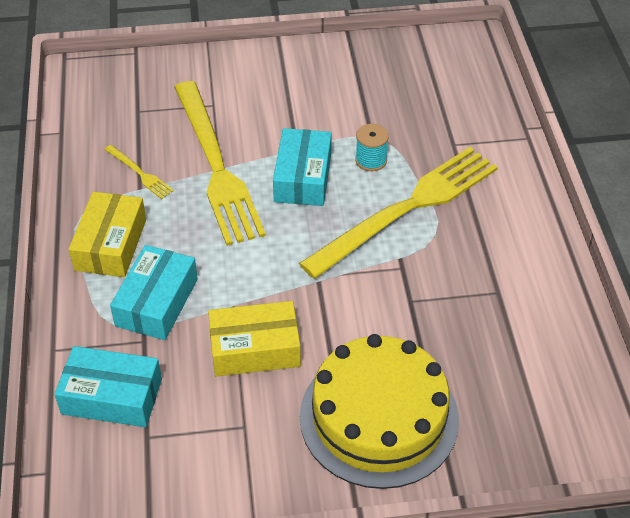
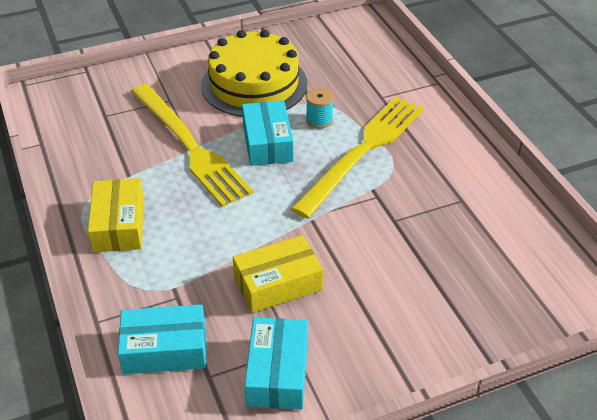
camera: 15 degrees left, 5 degrees down
yellow fork [104,145,174,199] -> none
turquoise box [110,245,198,340] -> turquoise box moved to [244,317,308,410]
yellow cake [300,334,459,489] -> yellow cake moved to [201,30,307,117]

